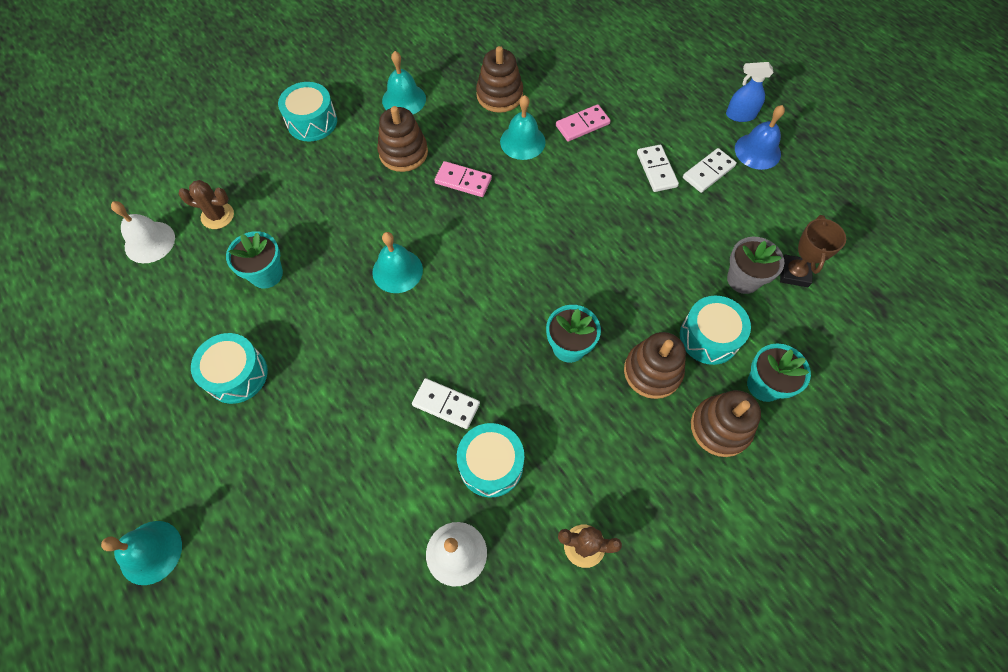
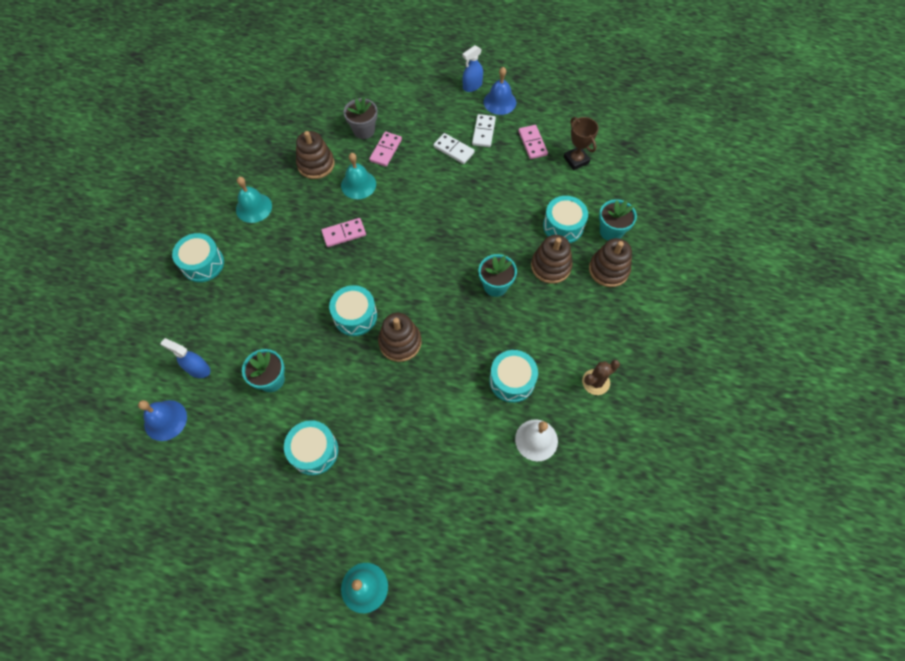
camera: 40 degrees left, 0 degrees up
white bell [111,201,175,263] -> blue bell [138,400,187,441]
brown cactus [179,180,234,229] -> blue spray bottle [160,338,211,378]
turquoise bell [372,232,423,293] -> turquoise drum [329,285,377,336]
brown stacking toy [377,106,428,172] -> brown stacking toy moved to [378,313,422,362]
white domino [412,378,480,429] -> none
grey flower pot [727,237,784,294] -> grey flower pot moved to [344,98,378,139]
none -> pink domino [518,125,548,159]

